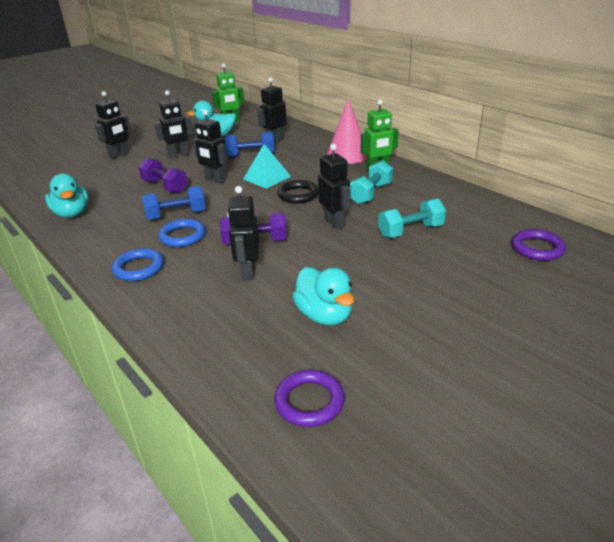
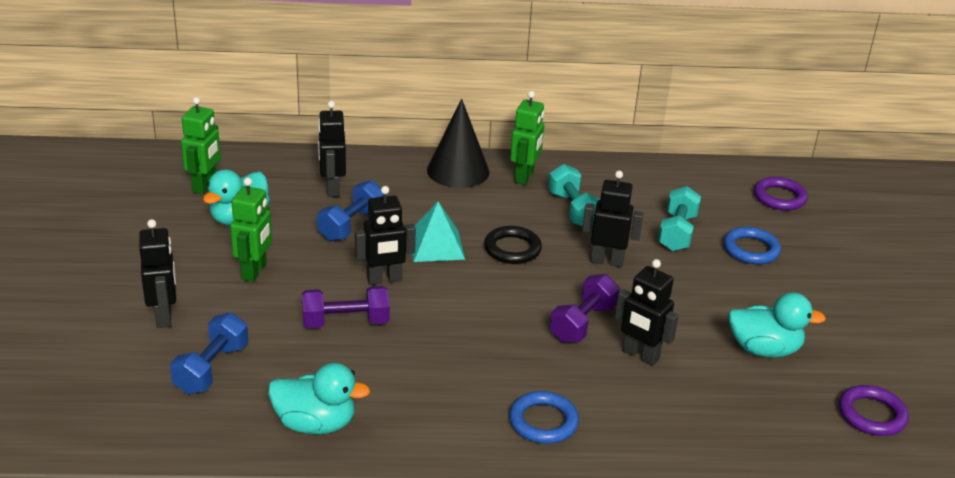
camera: 55 degrees left, 0 degrees up
blue dumbbell [142,186,206,220] -> blue dumbbell moved to [170,312,248,394]
black robot [155,90,193,158] -> green robot [230,178,272,282]
blue ring [158,219,206,247] -> blue ring moved to [724,227,781,264]
pink cone [327,99,367,164] -> black cone [427,99,489,188]

